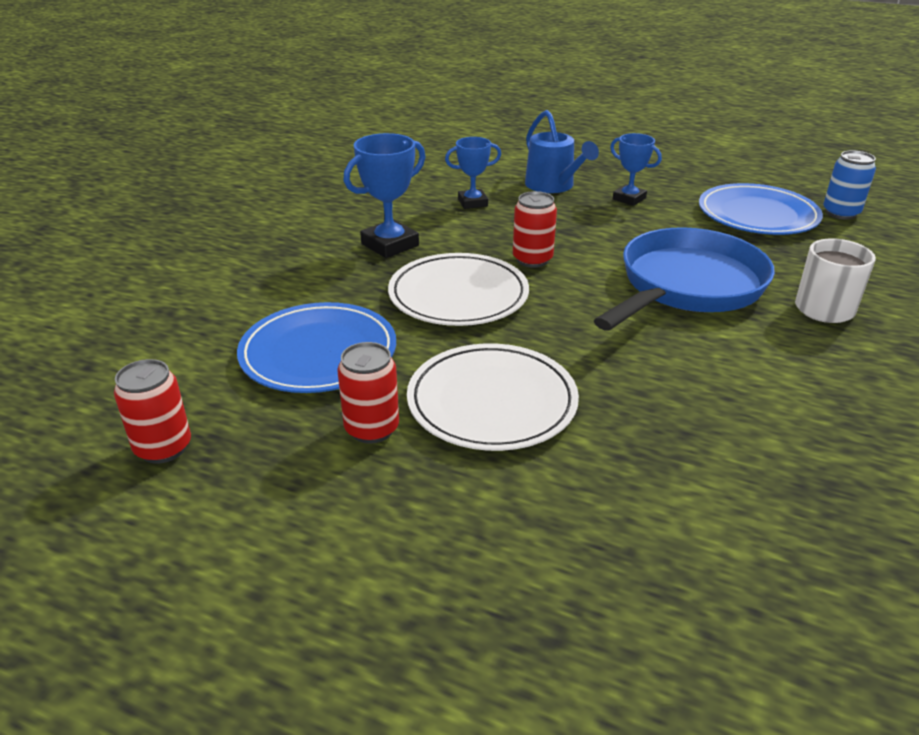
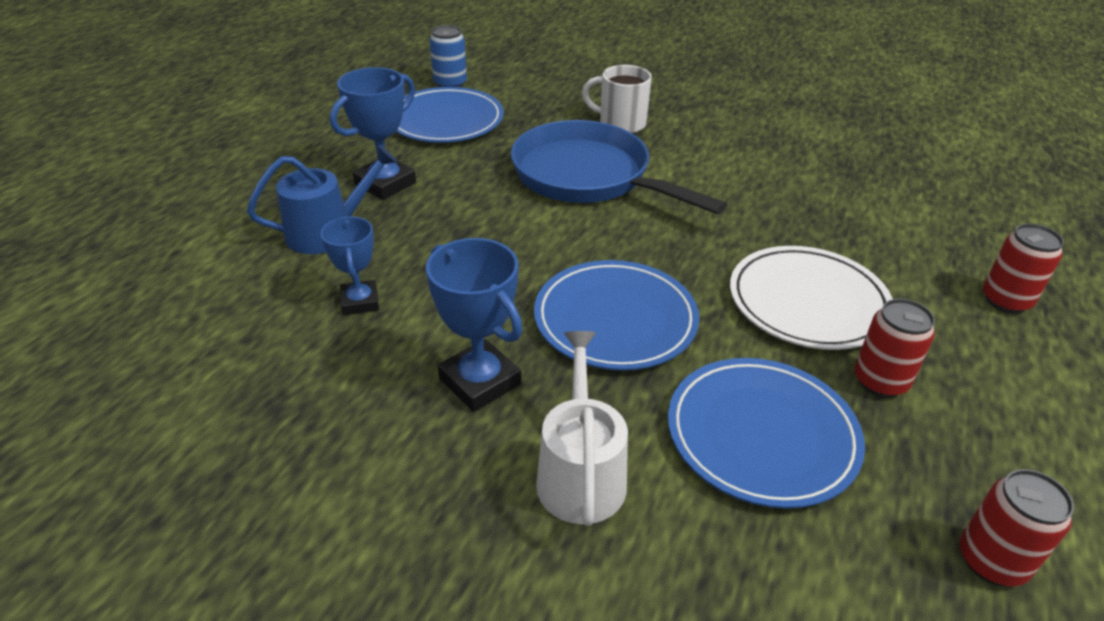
camera: 90 degrees left, 5 degrees up
white plate [388,253,529,326] -> blue plate [534,260,699,370]
red can [513,191,557,268] -> red can moved to [983,224,1064,314]
blue trophy [610,133,662,206] -> blue trophy [330,67,416,200], size x1.53
none -> white watering can [536,331,628,526]

